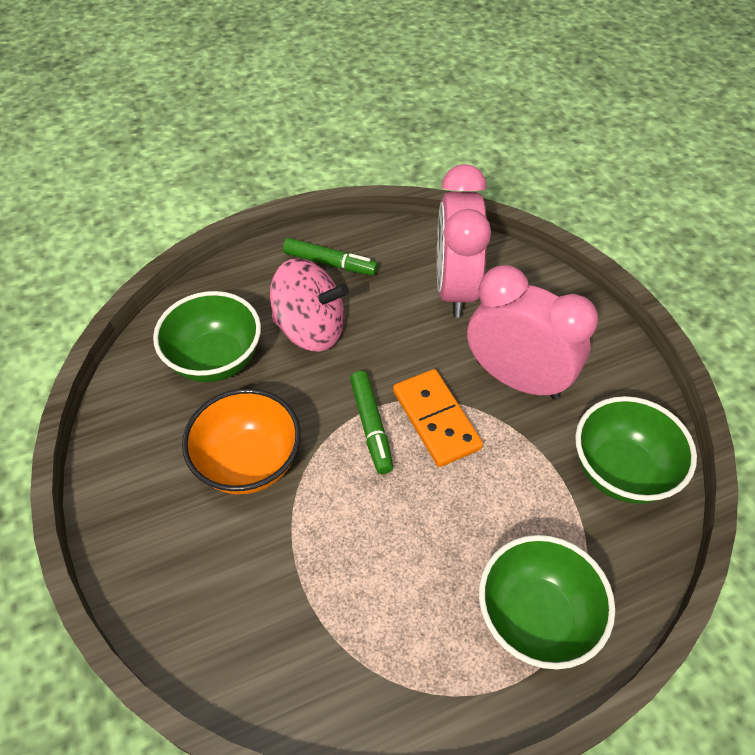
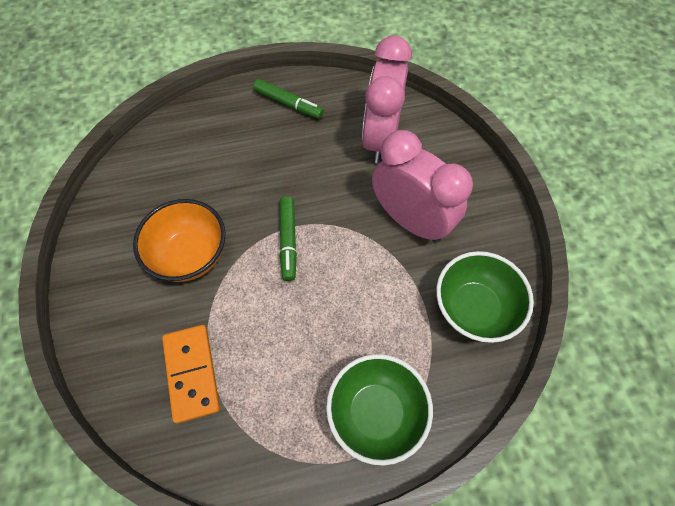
camera: 10 degrees right, 10 degrees up
green bowl [153,291,261,382] -> none
pink spinning top [270,259,349,352] -> none
orange domino [393,369,483,467] -> orange domino moved to [162,325,220,423]

